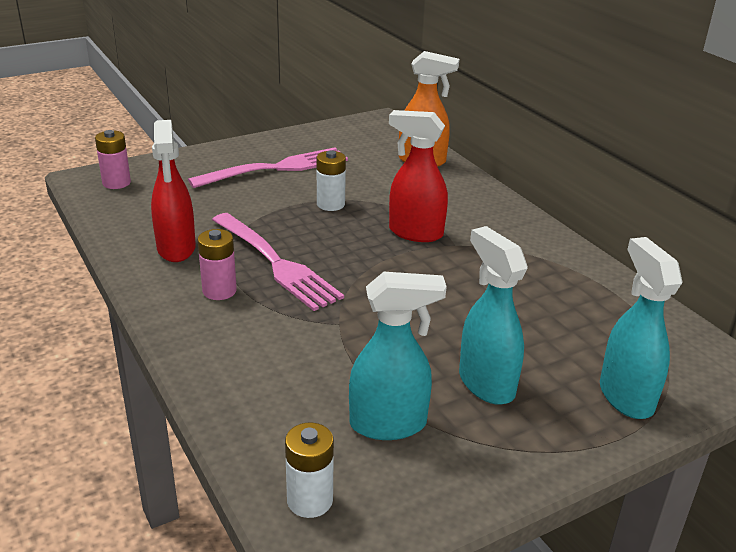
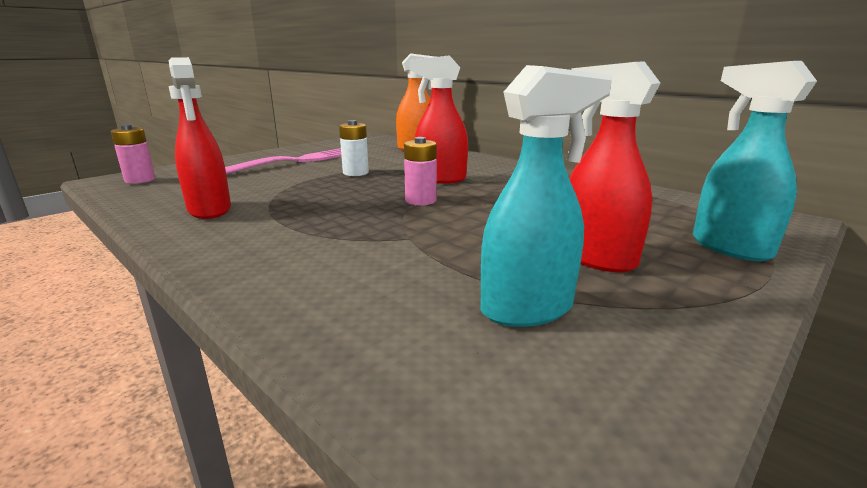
camera: 15 degrees left, 10 degrees down
pink battery [198,229,237,300] -> pink battery moved to [404,137,437,205]
pink fork [212,213,344,311] -> none
white battery [285,423,334,518] -> none
turquoise spray bottle [459,226,528,405] -> red spray bottle [569,61,660,272]

